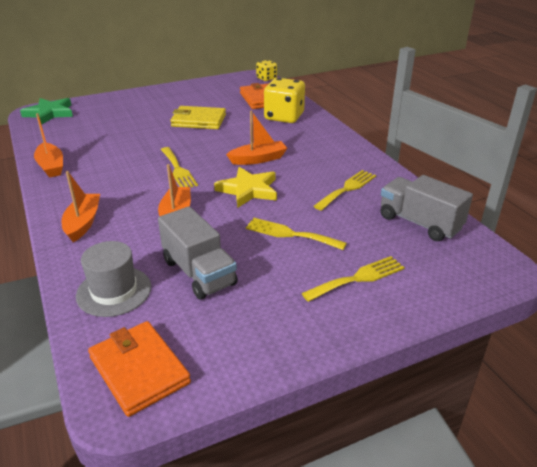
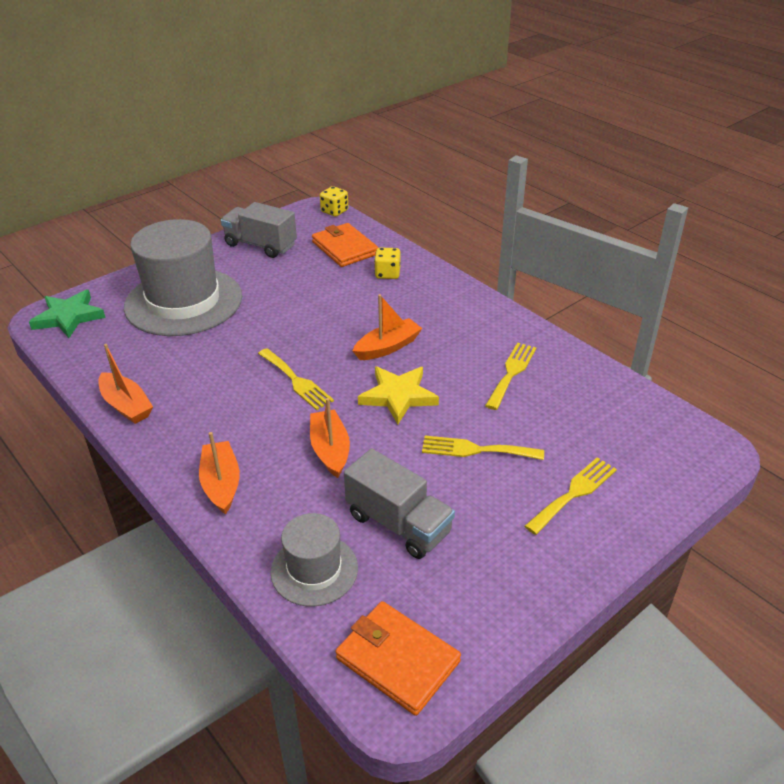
camera: 15 degrees left, 5 degrees up
yellow wallet [170,106,226,129] -> none
yellow dice [264,78,305,123] -> yellow dice [374,248,400,279], size x0.55
grey truck [380,175,473,241] -> grey truck moved to [221,202,297,258]
none -> grey hat [124,219,242,336]

